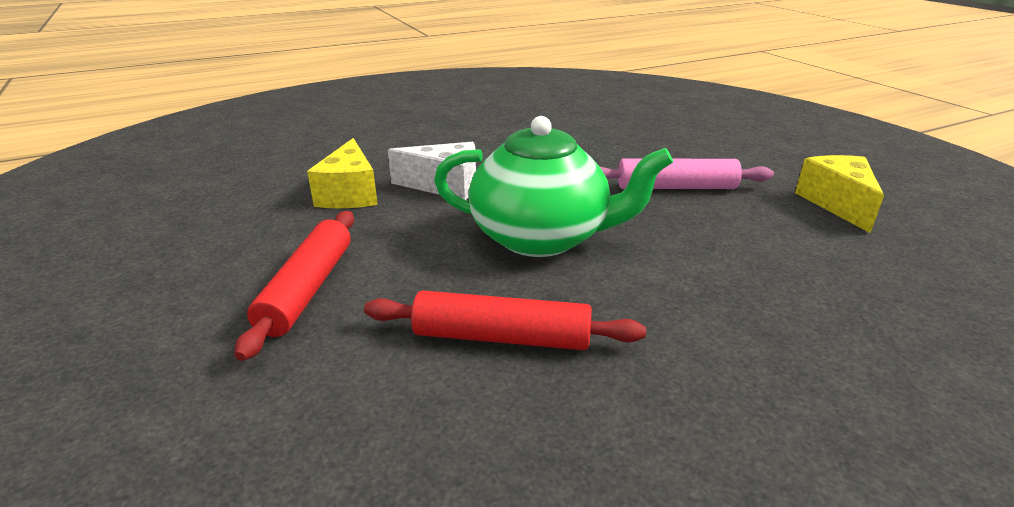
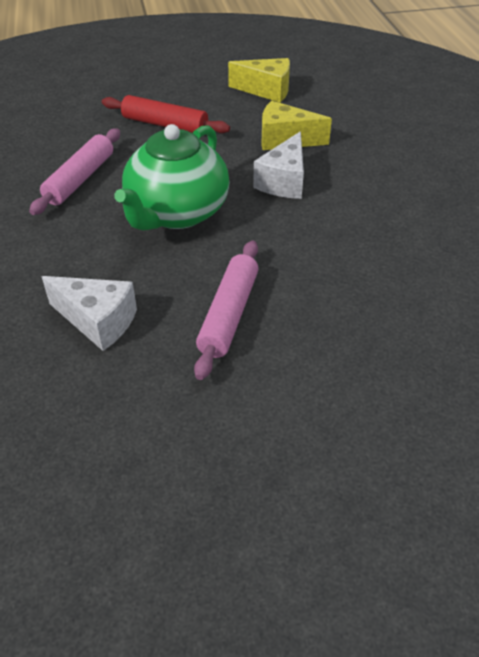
camera: 105 degrees right, 15 degrees up
red rolling pin [364,291,646,350] -> pink rolling pin [29,128,120,215]
yellow cheese [795,155,884,233] -> yellow cheese moved to [228,58,290,103]
none -> white cheese [41,276,137,351]

